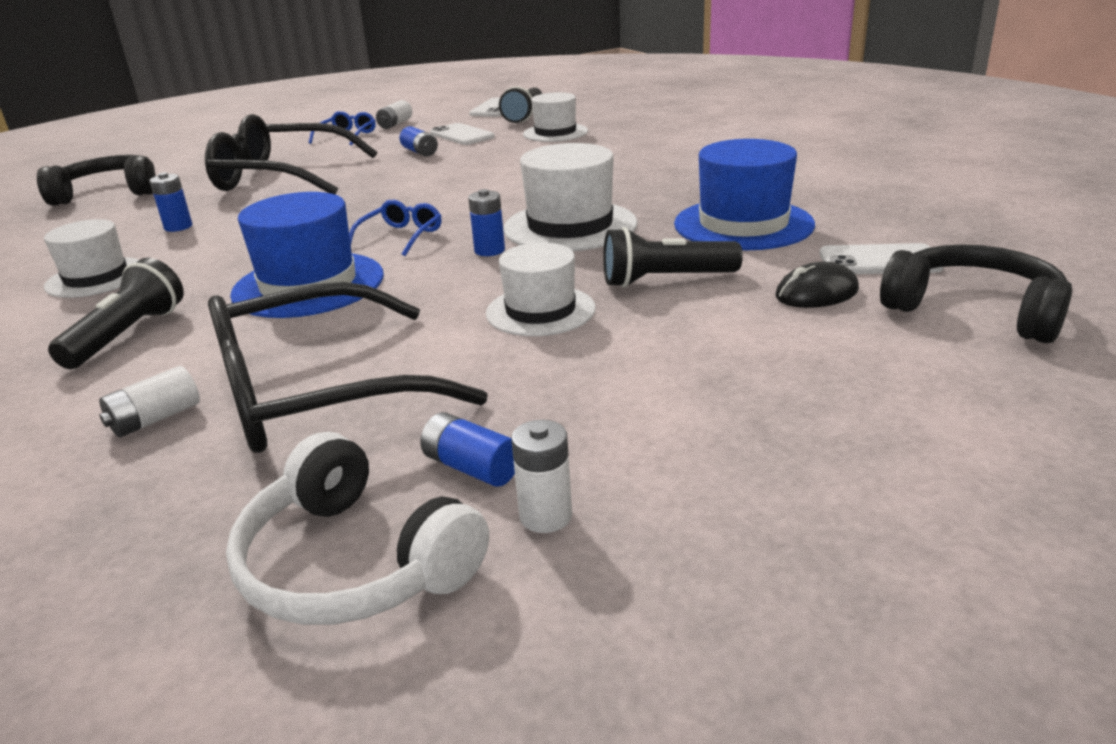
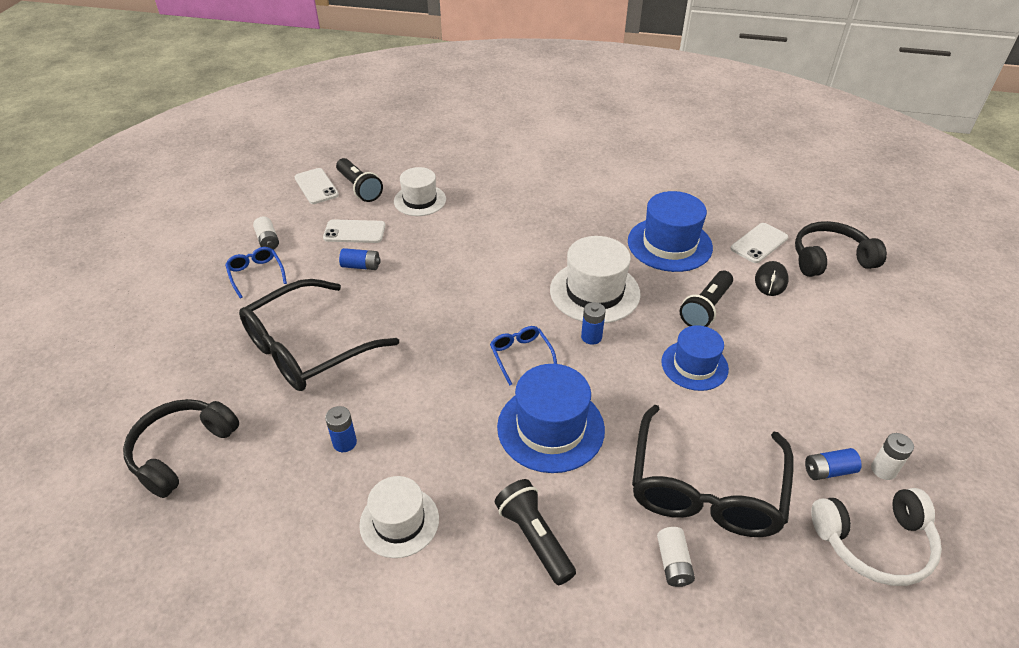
camera: 50 degrees left, 15 degrees up
white hat [486,243,596,336] -> blue hat [661,325,729,391]

